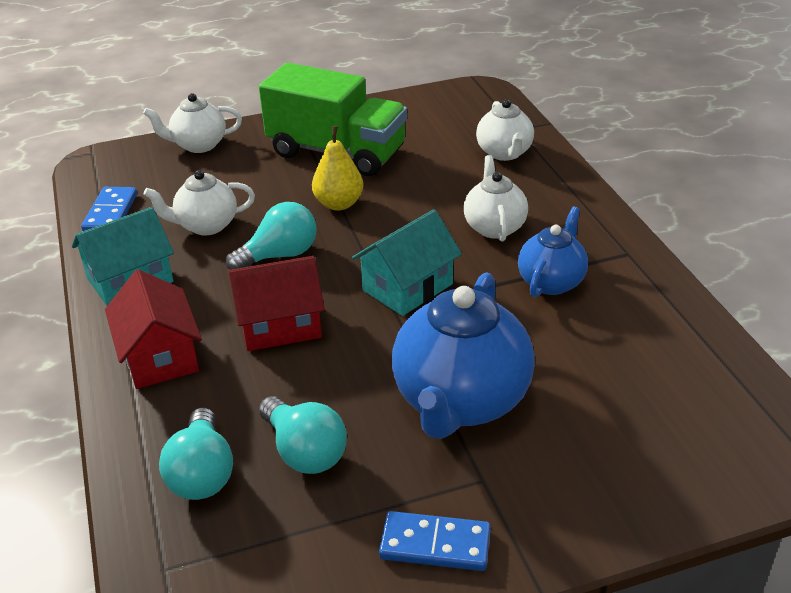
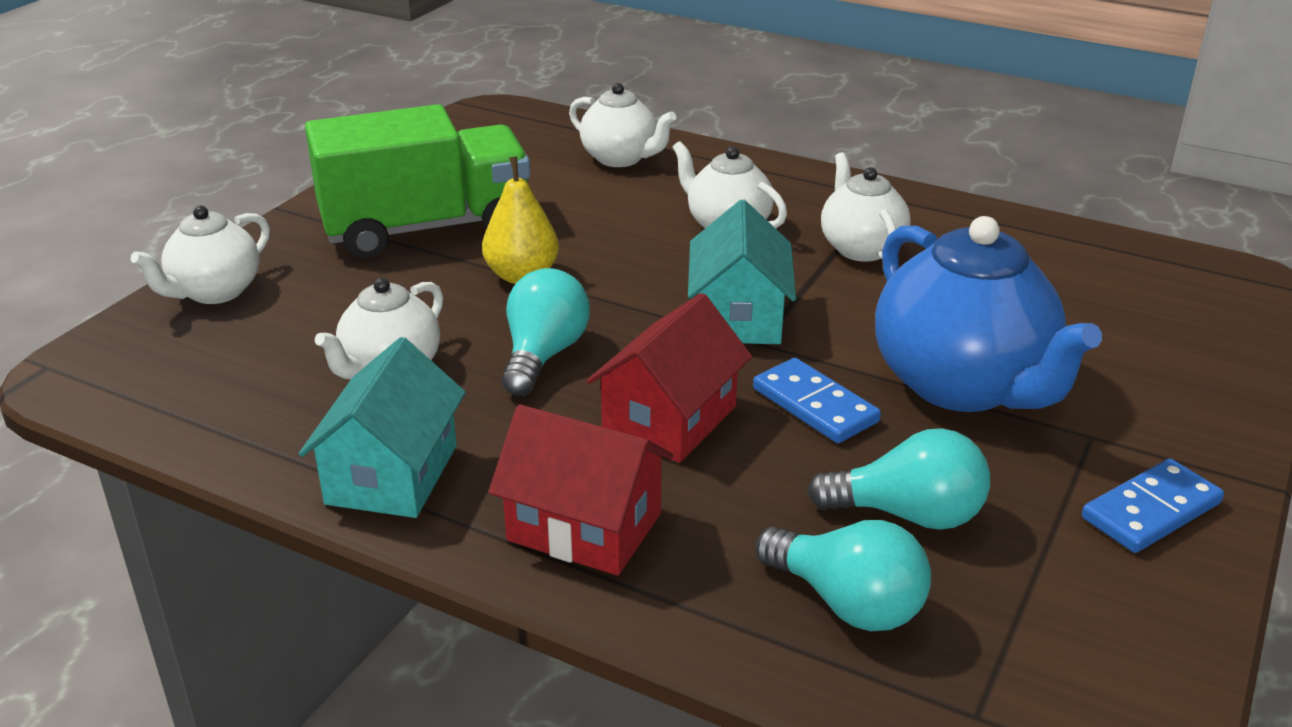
camera: 45 degrees left, 5 degrees down
blue domino [81,187,137,231] -> blue domino moved to [753,358,881,443]
blue teapot [518,207,588,297] -> white teapot [821,152,911,262]

